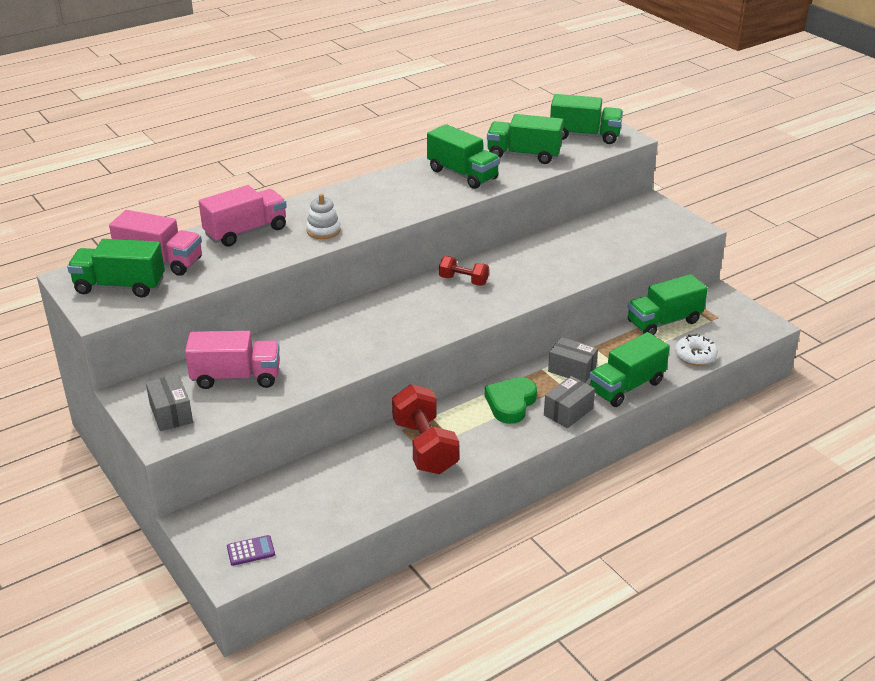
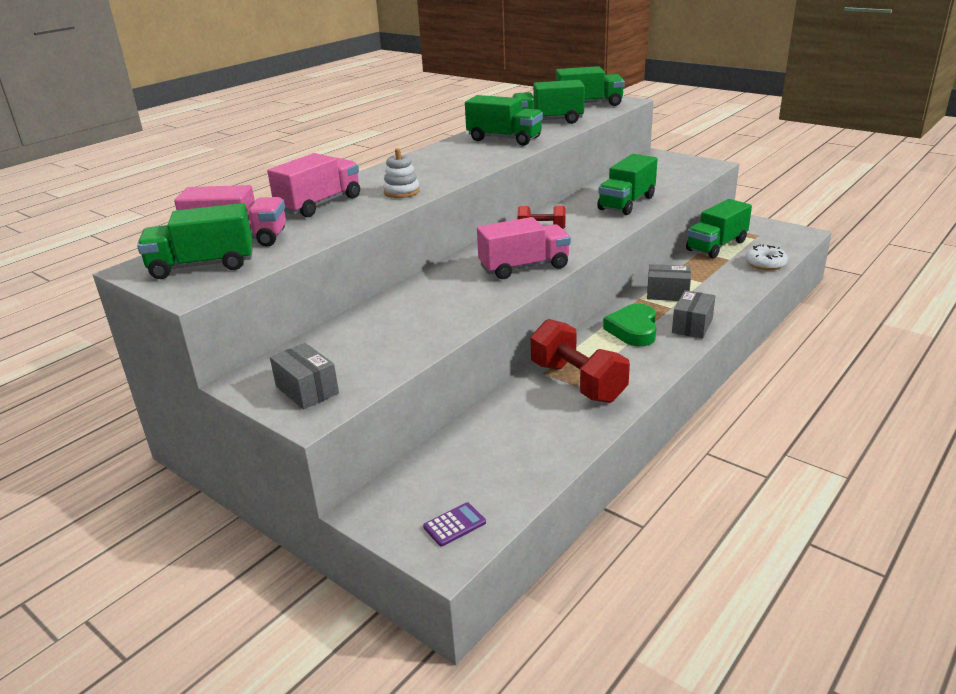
camera: 15 degrees left, 5 degrees down
pink truck [185,331,280,389] -> pink truck moved to [477,217,571,279]
green truck [589,332,670,407] -> green truck moved to [597,154,658,215]

